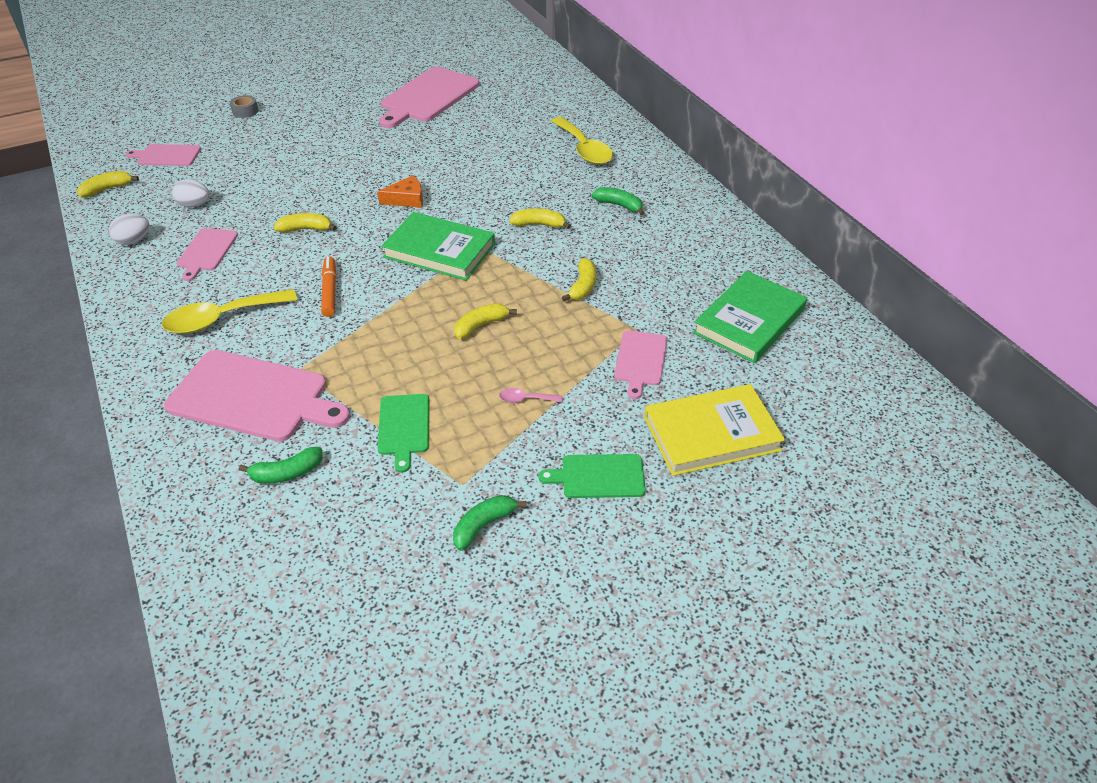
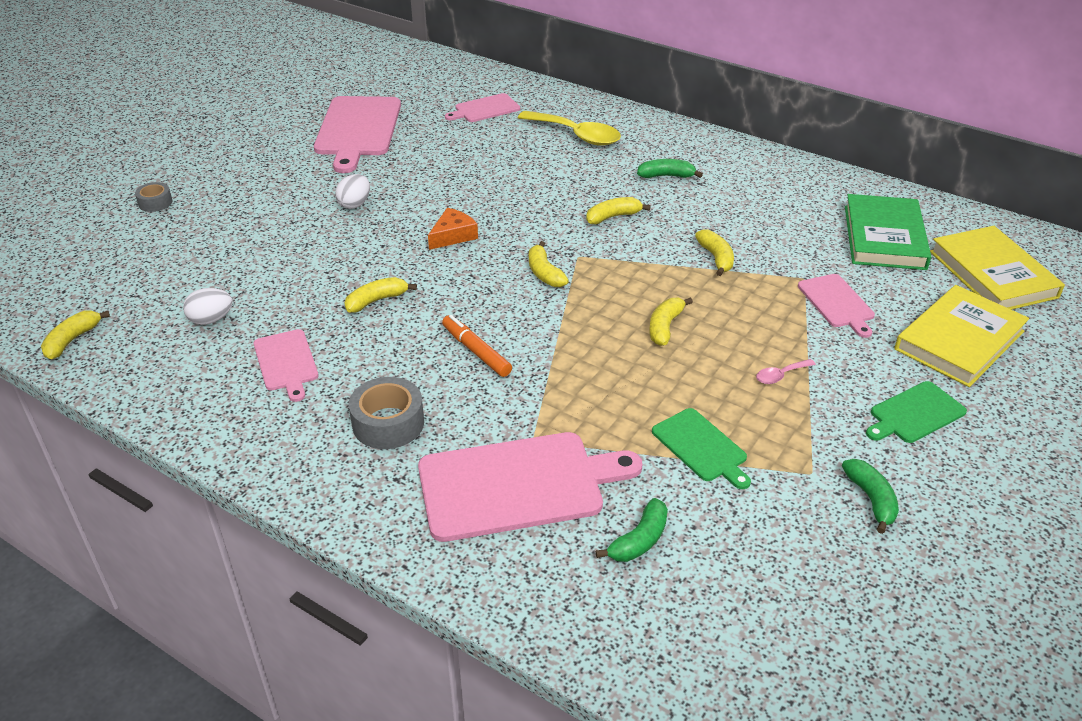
camera: 30 degrees left, 5 degrees down
white egg [109,214,150,245] -> white egg moved to [335,174,370,209]
pink cutting board [126,144,201,166] -> pink cutting board moved to [445,93,520,122]
yellow spoon [162,289,297,334] -> grey tape [349,377,424,449]
green book [381,212,495,281] -> yellow banana [529,241,569,287]
green banana [453,495,527,551] -> green banana turned 150 degrees clockwise [842,459,899,534]
none -> yellow book [930,226,1065,310]

